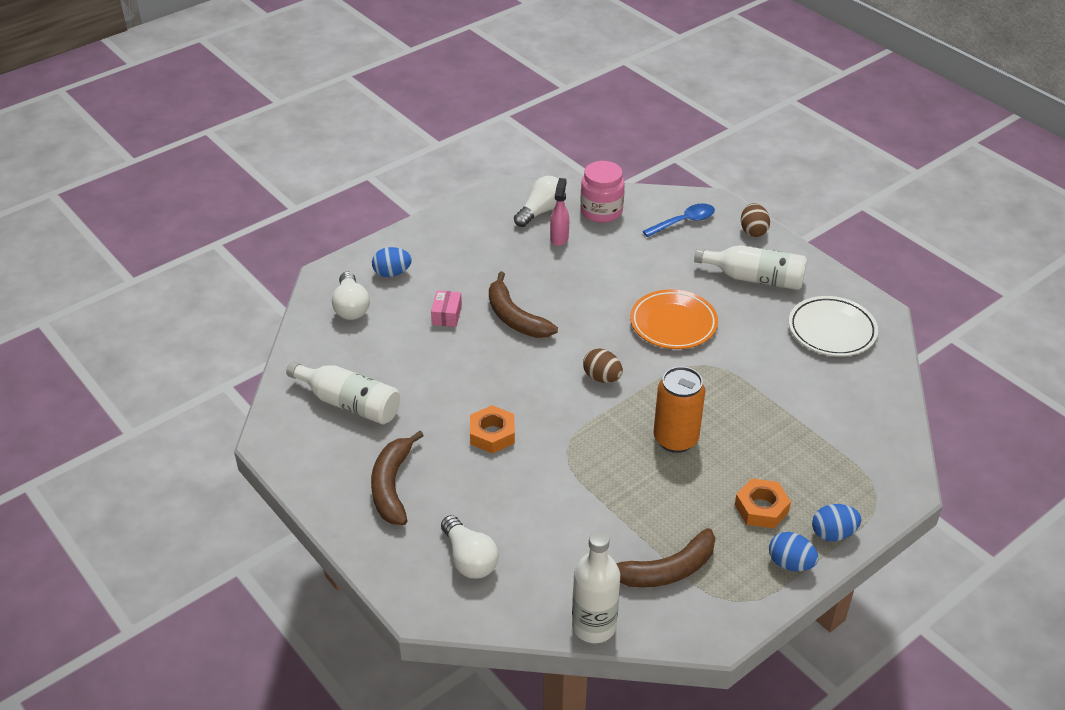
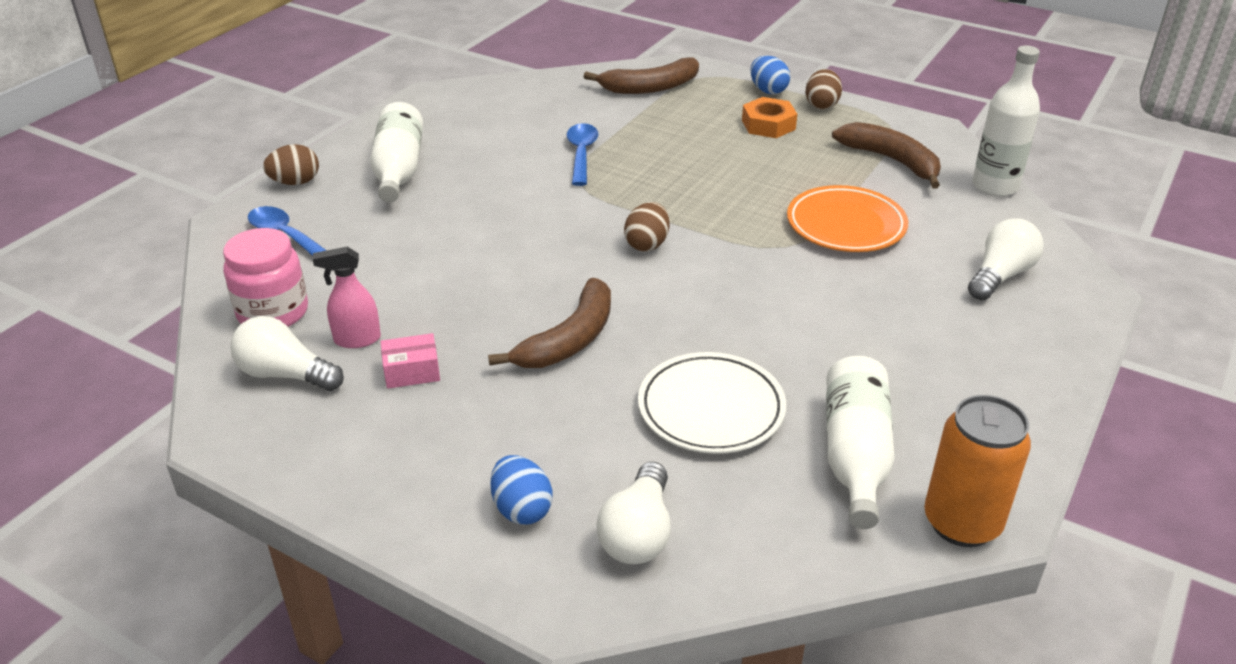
camera: 110 degrees left, 5 degrees down
white light bulb [332,272,370,320] -> white light bulb turned 135 degrees clockwise [596,462,671,564]
brown banana [371,431,424,525] -> brown banana moved to [584,57,699,94]
pink box [431,290,462,327] -> pink box moved to [381,333,440,389]
orange nut [470,405,515,454] -> none
orange plate [630,289,718,349] -> orange plate moved to [787,185,908,252]
orange can [654,366,705,453] -> orange can moved to [924,395,1031,547]
blue egg [769,532,819,571] -> brown egg [805,69,842,110]
white plate [789,296,878,356] -> white plate moved to [638,352,786,454]
none -> blue spoon [567,123,599,186]

